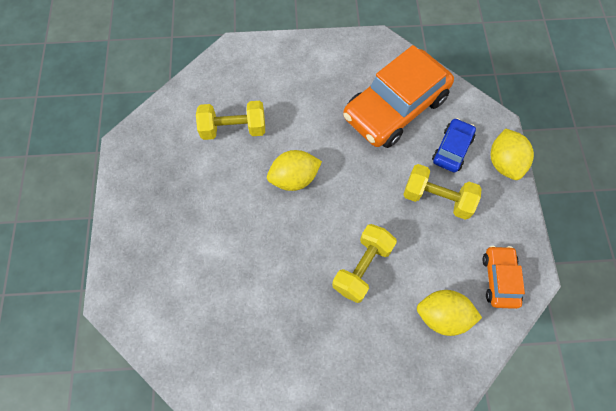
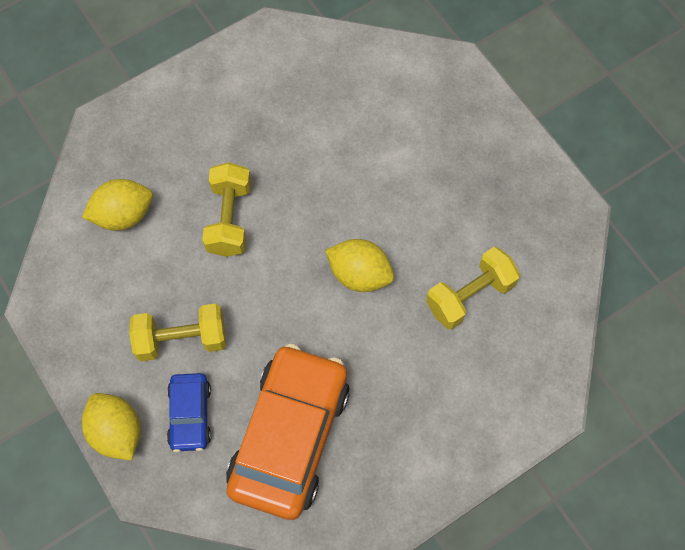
camera: 150 degrees right, 0 degrees up
yellow lemon [267,150,322,191] -> yellow lemon turned 75 degrees clockwise [325,239,394,292]
orange car [482,246,525,309] -> none

